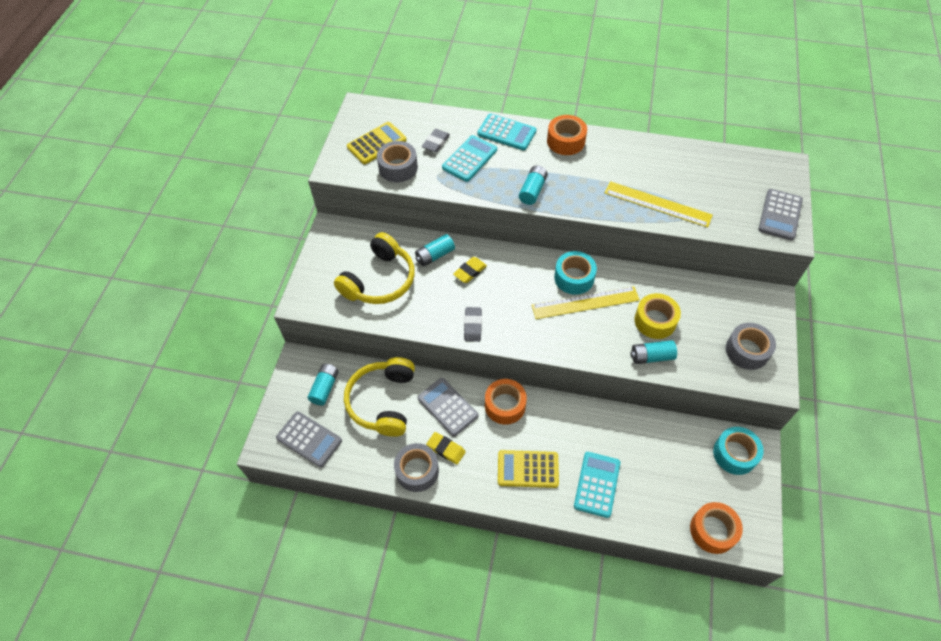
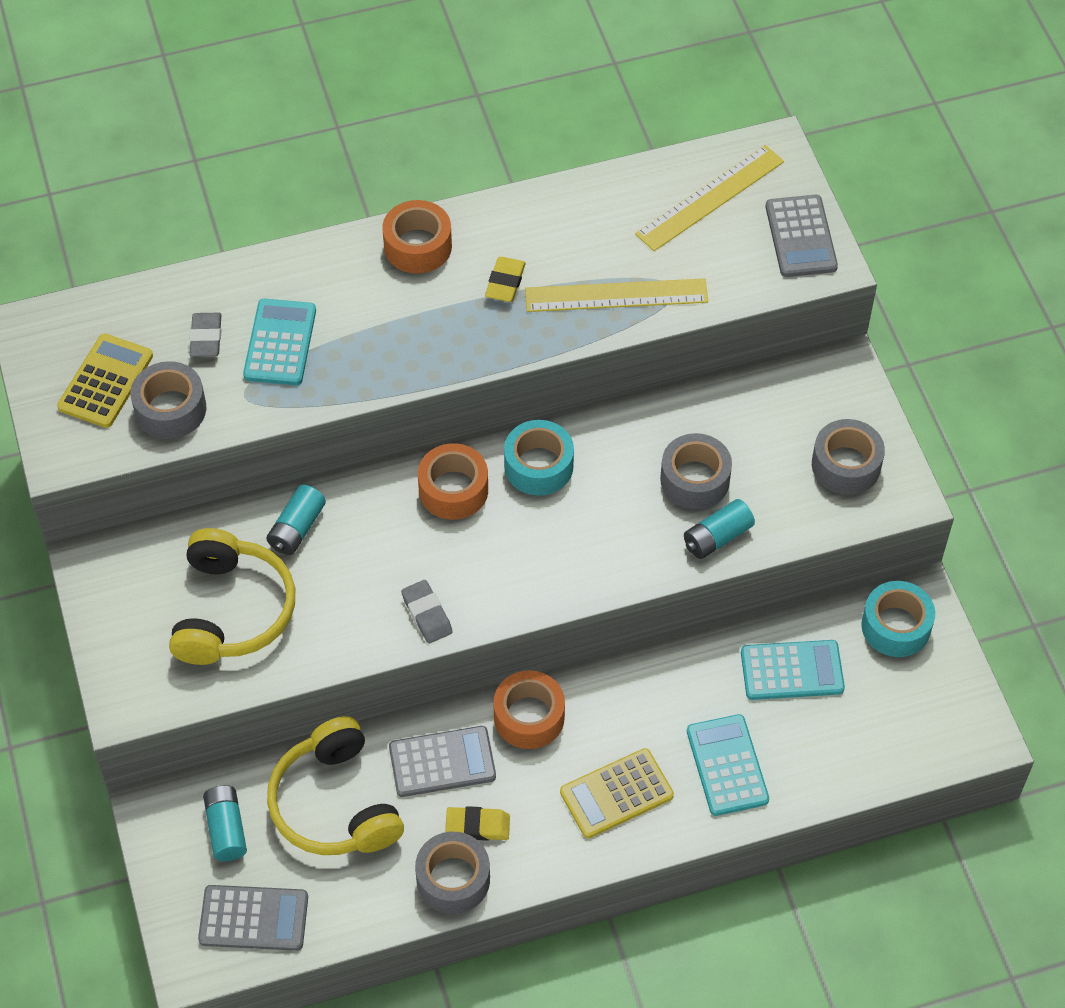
camera: 30 degrees left, 0 degrees up
grey calculator [418,378,478,437] -> grey calculator turned 150 degrees clockwise [389,726,496,797]
yellow eraser [453,257,487,283] -> yellow eraser moved to [485,257,526,302]
turquoise calculator [477,114,536,150] -> turquoise calculator moved to [741,640,845,700]
turquoise battery [519,166,548,205] -> none
yellow ruler [532,286,640,319] -> yellow ruler moved to [635,145,784,251]
yellow tape [634,293,681,339] -> grey tape [660,433,732,509]
orange tape [690,502,743,554] -> orange tape moved to [418,443,488,520]

